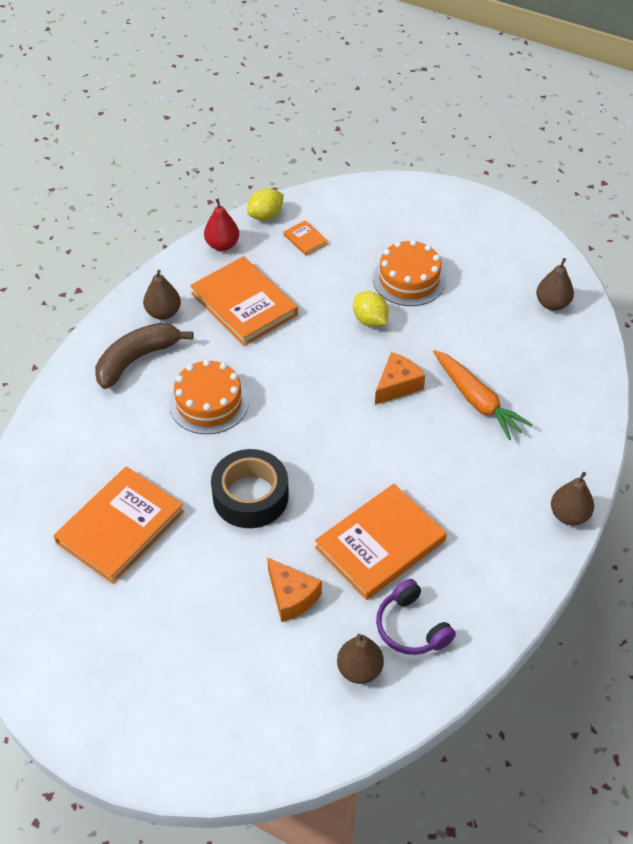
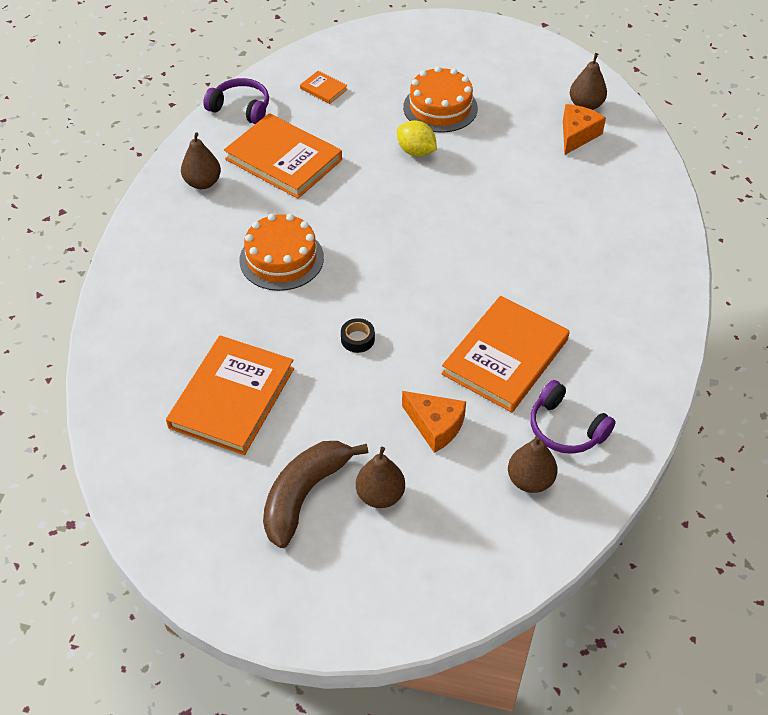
camera: 15 degrees left, 0 degrees up
brown banana [95,323,194,389] -> brown banana moved to [263,441,368,548]
red pear [204,199,239,251] -> purple headphones [203,78,269,124]
black tape [211,449,289,528] -> black tape [341,318,375,353], size x0.42
yellow lemon [247,188,284,221] -> none
orange cheese [375,352,425,405] -> orange cheese moved to [563,104,606,155]
orange carrot [433,350,532,440] -> none
brown pear [551,472,594,525] -> brown pear moved to [356,447,405,508]

